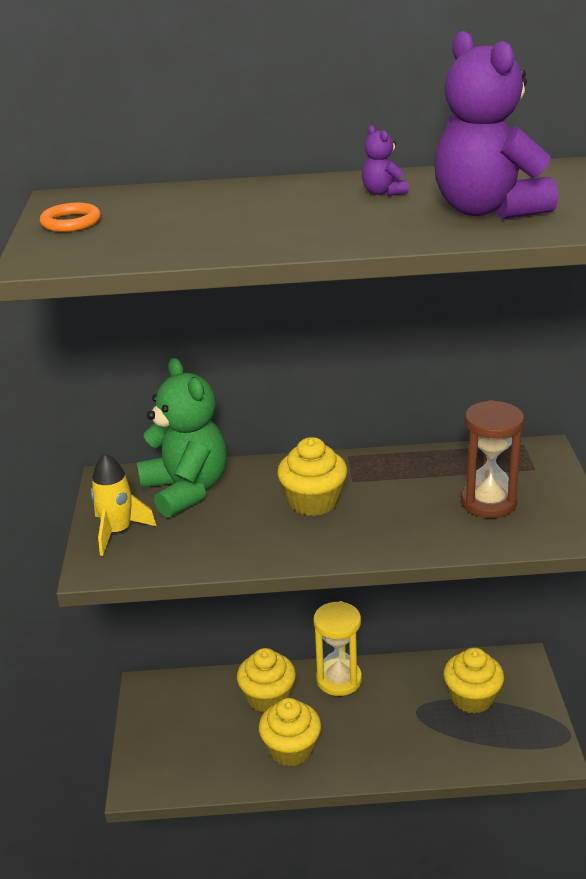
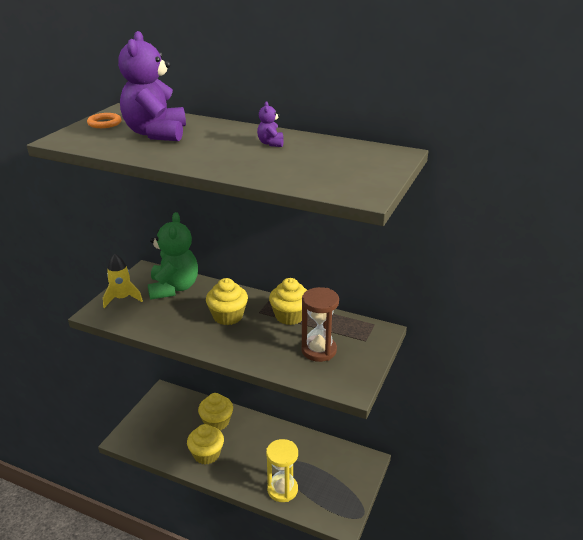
camera: 25 degrees right, 0 degrees up
yellow hourglass [313,601,362,696] -> yellow hourglass moved to [266,439,298,502]
purple teddy bear [434,31,558,219] -> purple teddy bear moved to [118,31,186,141]
yellow cupcake [444,648,504,713] -> yellow cupcake moved to [269,278,307,325]

